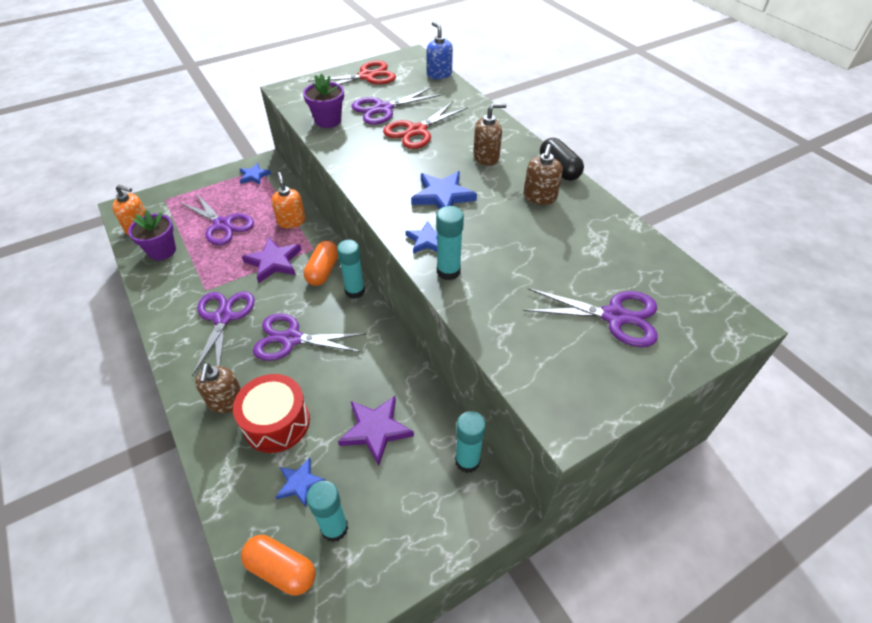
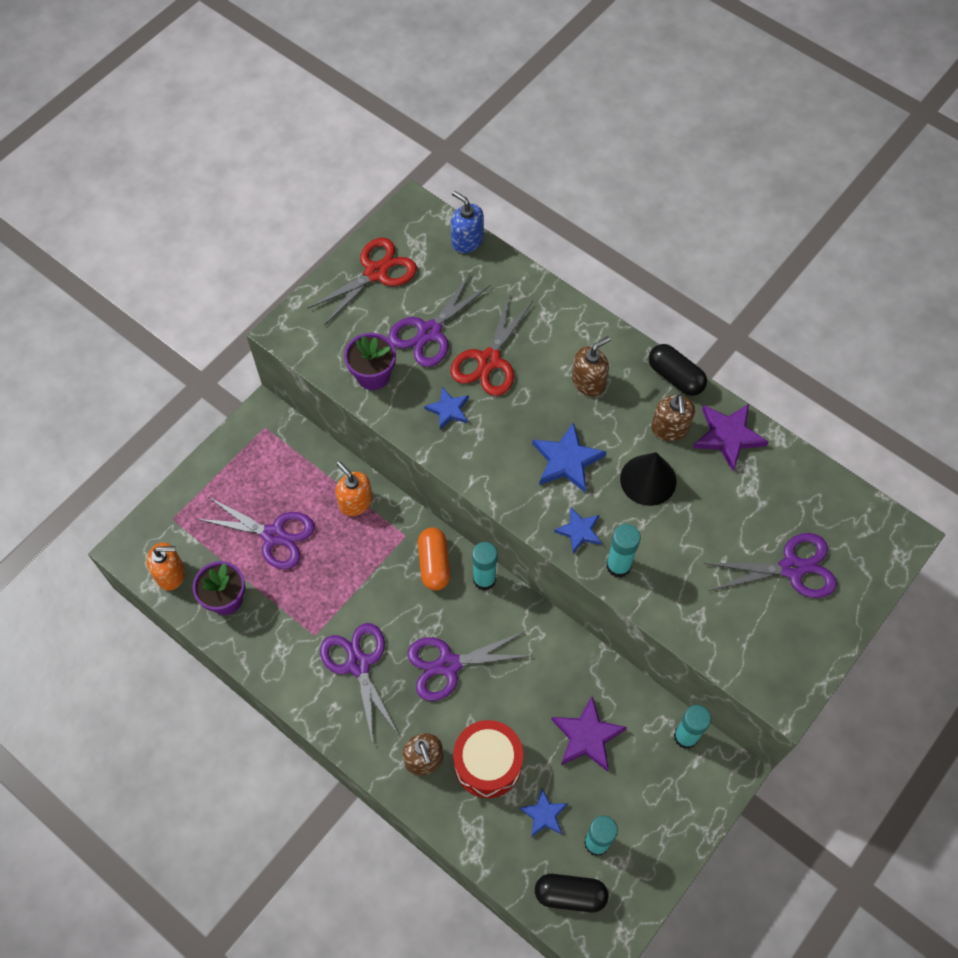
camera: 20 degrees left, 15 degrees up
blue star [240,163,271,185] -> blue star moved to [424,387,469,430]
orange capsule [241,535,316,596] -> black capsule [535,874,608,912]
purple star [242,237,301,283] -> purple star moved to [693,404,769,471]
none -> black cone [620,452,676,506]

